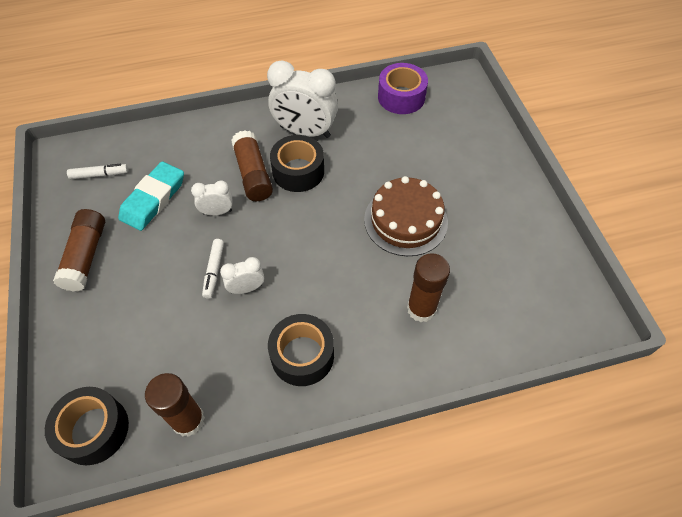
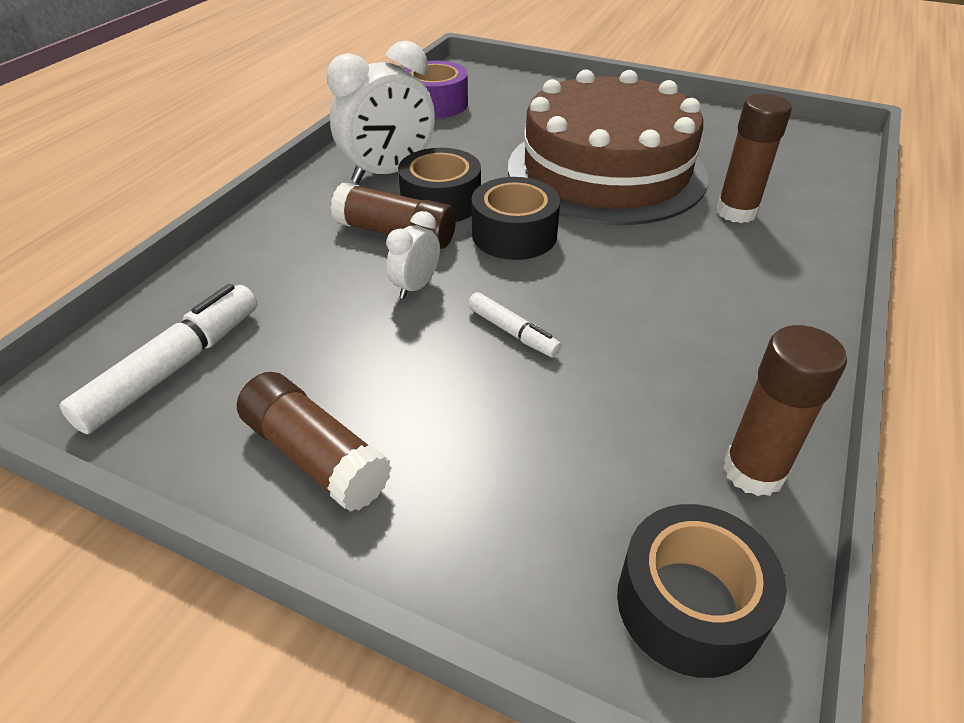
camera: 50 degrees left, 15 degrees down
white marker [67,164,128,179] -> white marker [60,284,258,434], size x1.80
turquoise eraser [118,161,184,231] -> none
white clock [220,257,264,294] -> none
black tape [268,314,334,386] -> black tape moved to [472,177,560,260]
brown cake [364,176,448,256] -> brown cake [508,69,708,225], size x1.74

